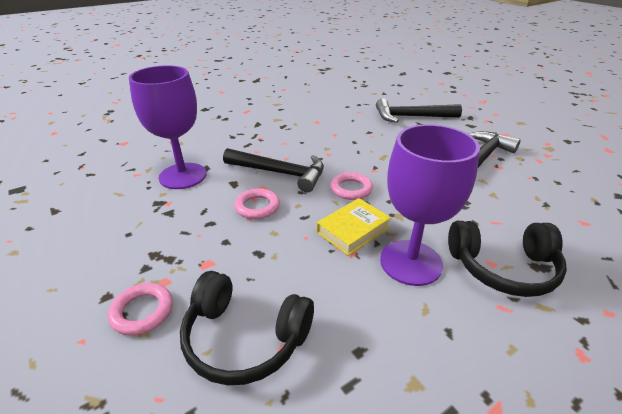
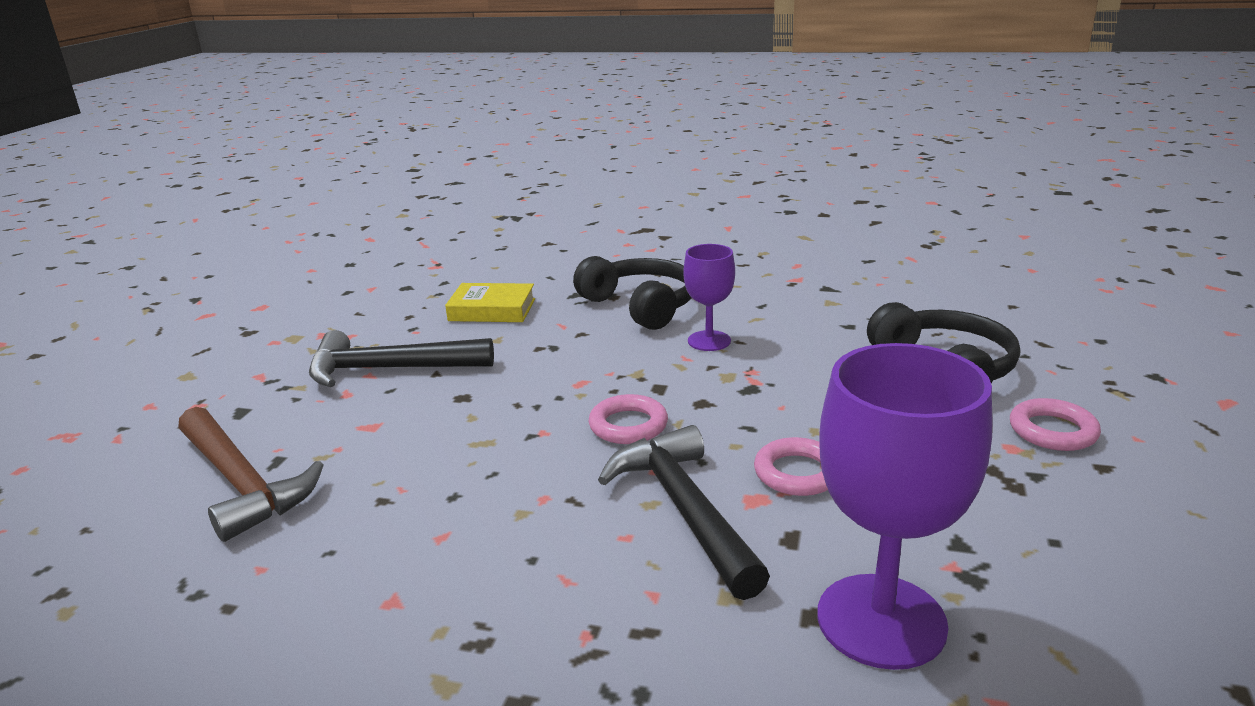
camera: 130 degrees left, 10 degrees down
yellow book [317,198,391,256] -> yellow book moved to [445,283,535,322]
black hammer [376,98,462,123] -> brown hammer [178,407,324,542]
purple goblet [380,124,480,286] -> purple goblet [683,244,735,351], size x0.56

